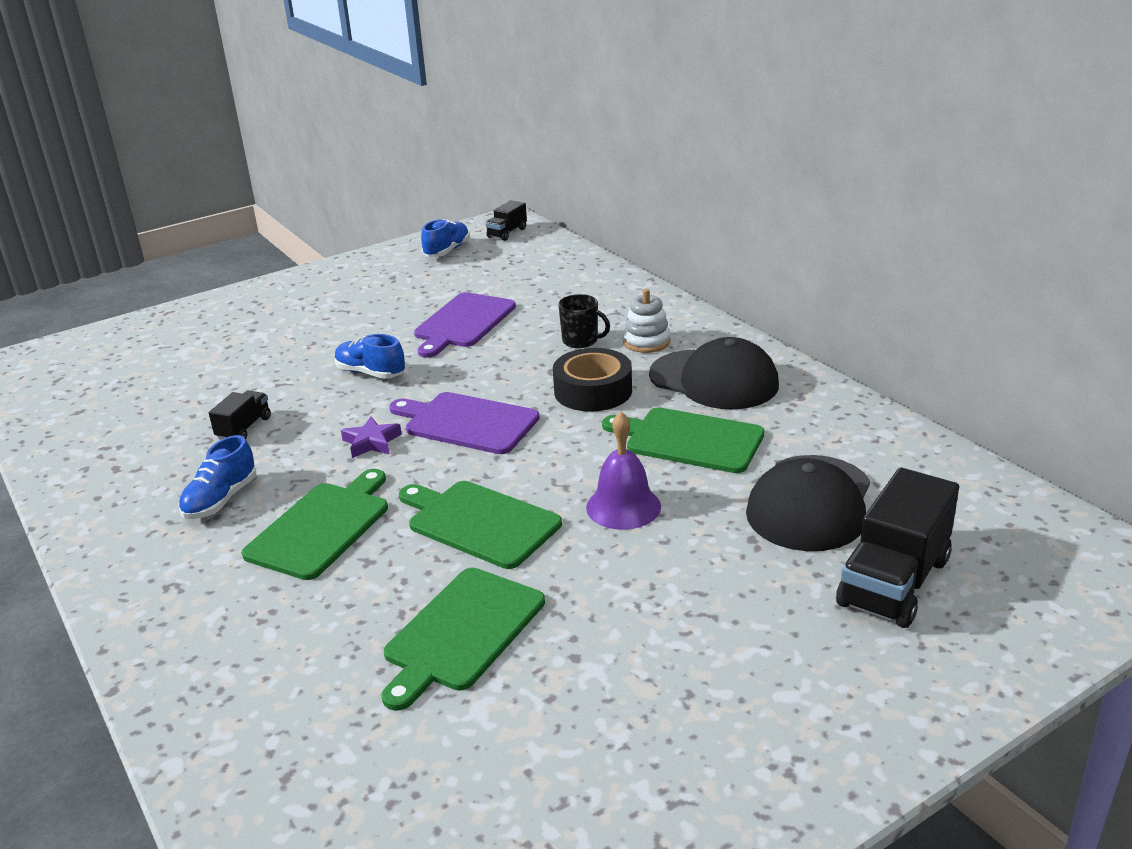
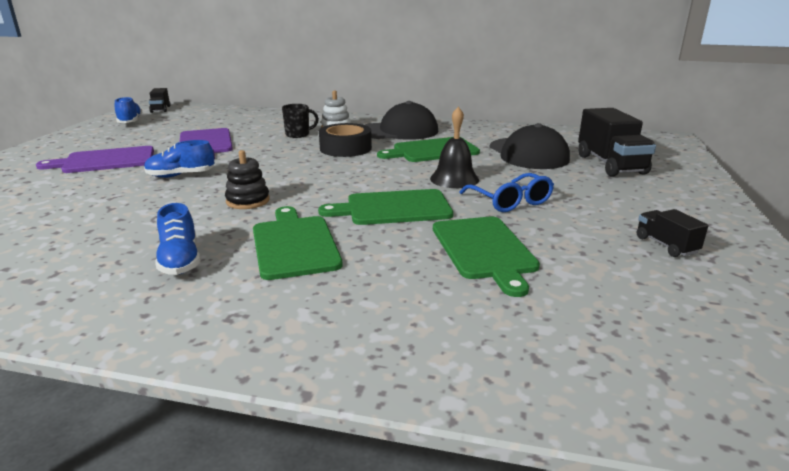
camera: 45 degrees left, 5 degrees down
black truck [209,390,271,440] -> black truck moved to [637,209,708,257]
purple star [341,417,402,458] -> black stacking toy [225,150,270,209]
purple cutting board [389,392,540,454] -> purple cutting board moved to [36,146,154,173]
purple bell [586,412,661,530] -> black bell [430,107,479,188]
none -> blue glasses [459,173,554,212]

